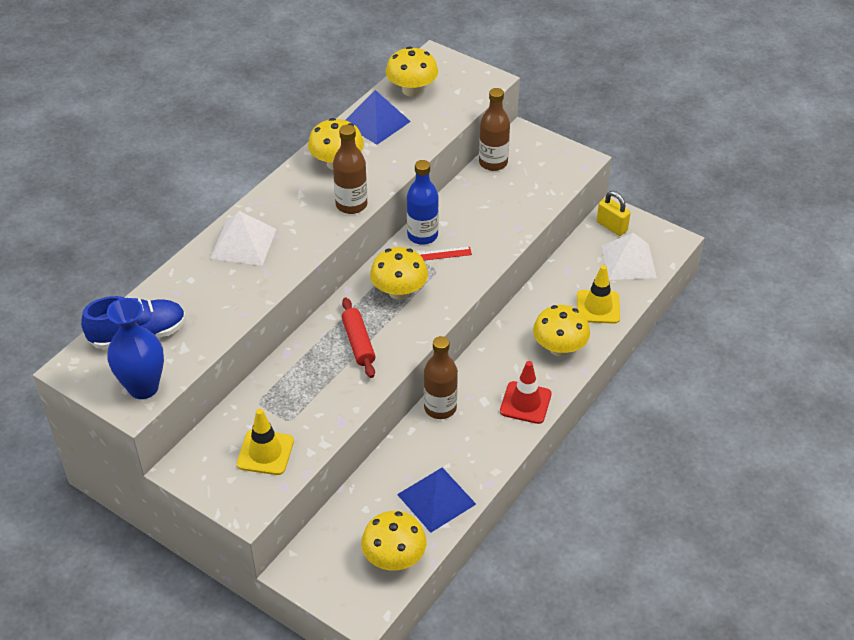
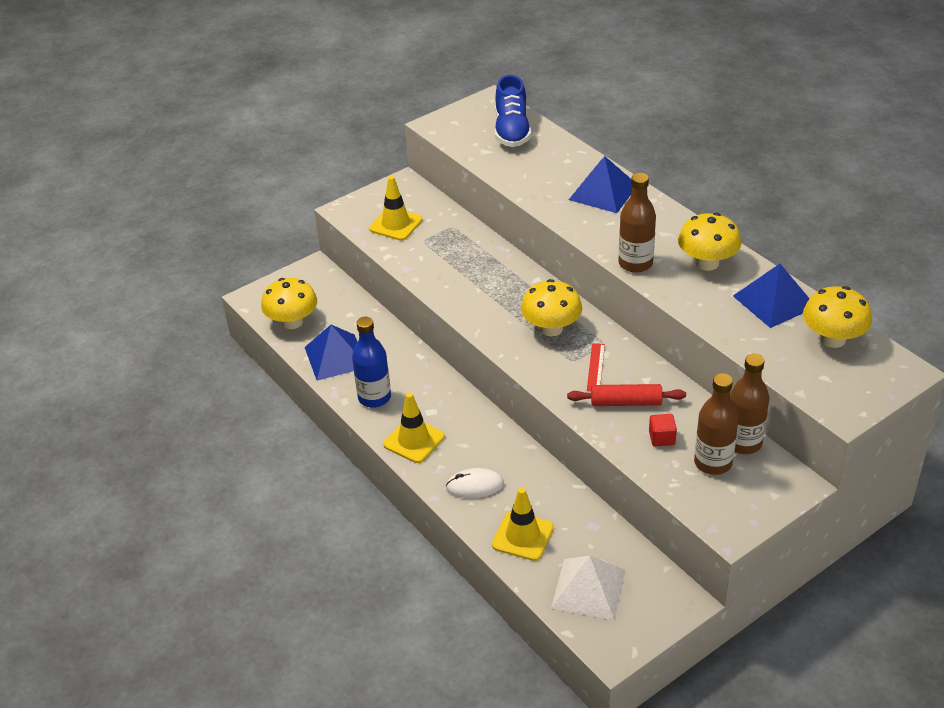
camera: 110 degrees right, 5 degrees down
blue vase [107,298,164,399] -> none
white pyramid [210,211,276,266] -> blue pyramid [569,156,632,213]
red rolling pin [342,297,375,378] -> red rolling pin moved to [567,384,686,406]
blue bottle [407,160,439,245] -> blue bottle moved to [352,317,391,408]
brown bottle [424,336,458,419] -> brown bottle moved to [694,373,738,475]
red traffic cone [500,361,552,424] -> yellow traffic cone [383,392,444,463]
yellow mushroom [533,305,590,356] -> white mouse [446,468,504,498]
yellow padlock [597,191,630,236] -> none
none -> red cube [649,414,677,446]

